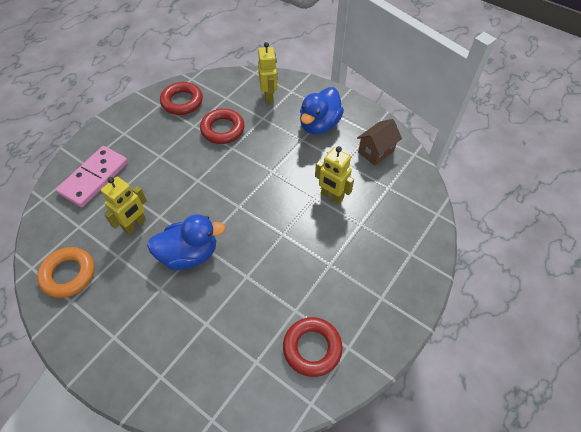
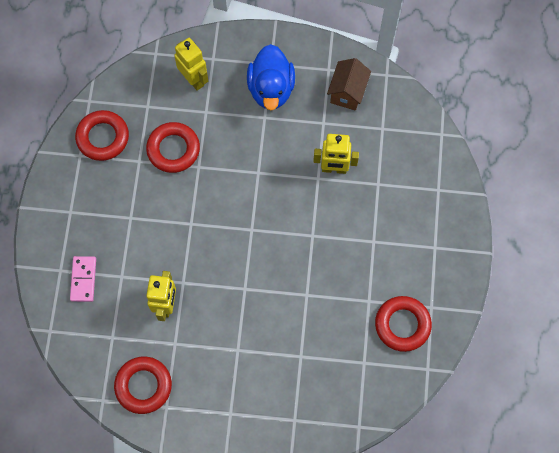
camera: 30 degrees left, 15 degrees up
orange ring [37,247,94,298] -> red ring [114,357,172,414]
pink domino [56,146,128,207] -> pink domino [70,256,96,302], size x0.59
blue duck [147,214,226,270] -> none

